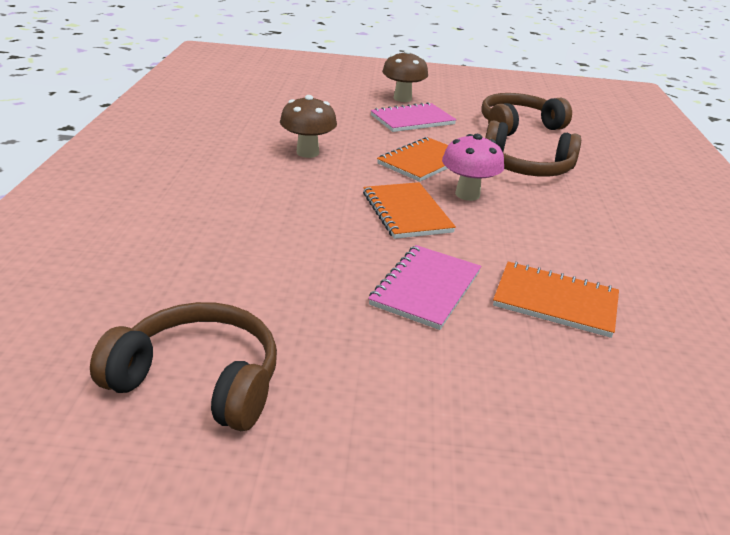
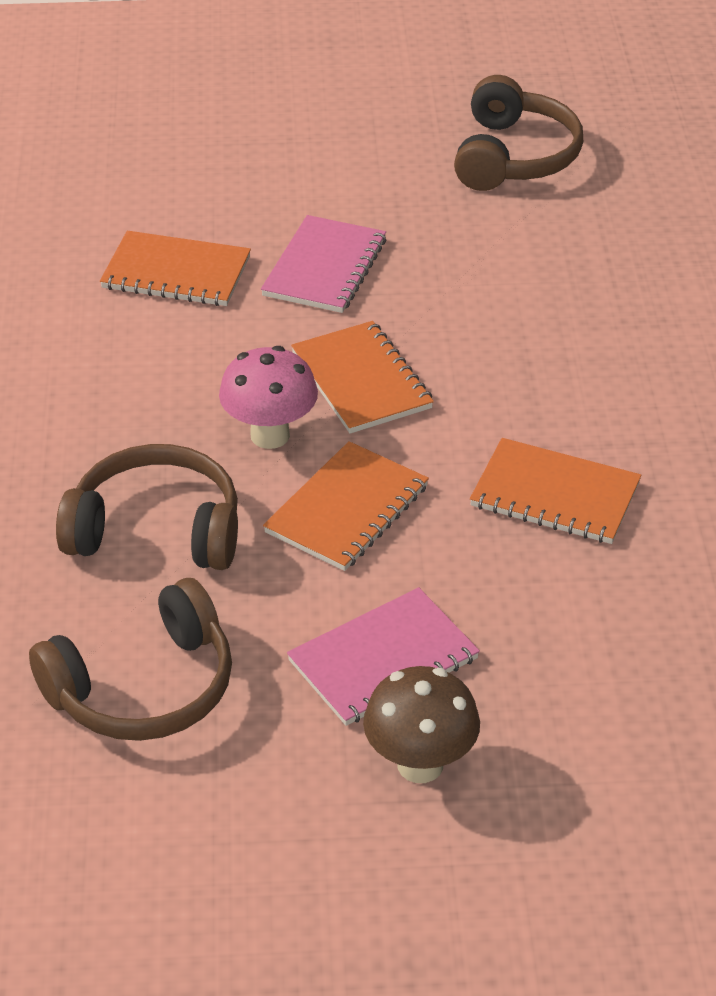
camera: 175 degrees right, 10 degrees up
brown headphones [90,302,277,431] -> brown headphones turned 90 degrees counterclockwise [454,75,583,191]
brown mushroom [280,95,337,158] -> orange notebook [470,438,641,544]

